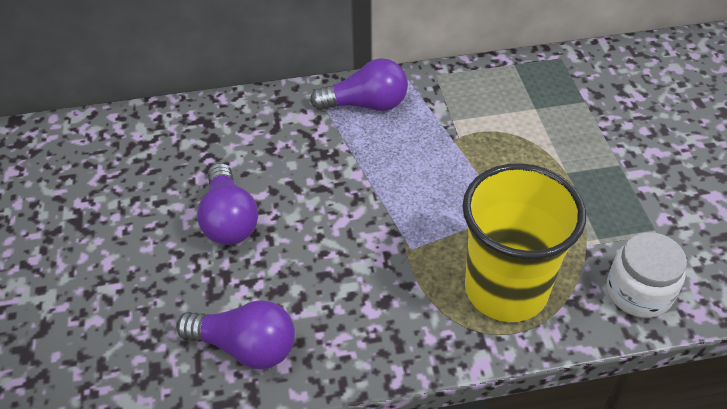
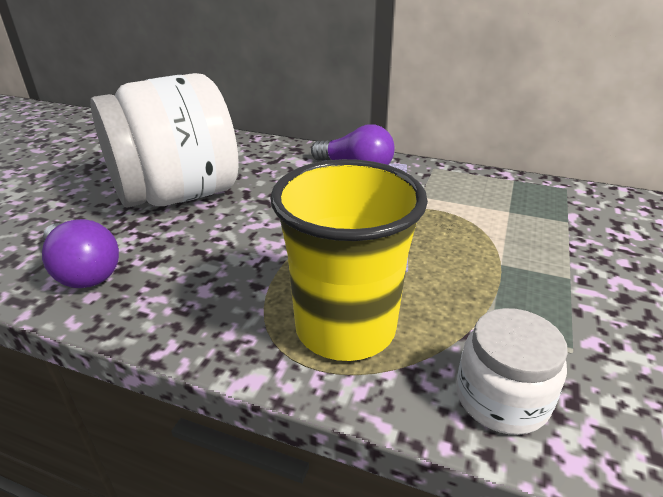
camera: 30 degrees right, 15 degrees down
purple light bulb [197,163,258,245] -> white jar [90,73,239,207]

